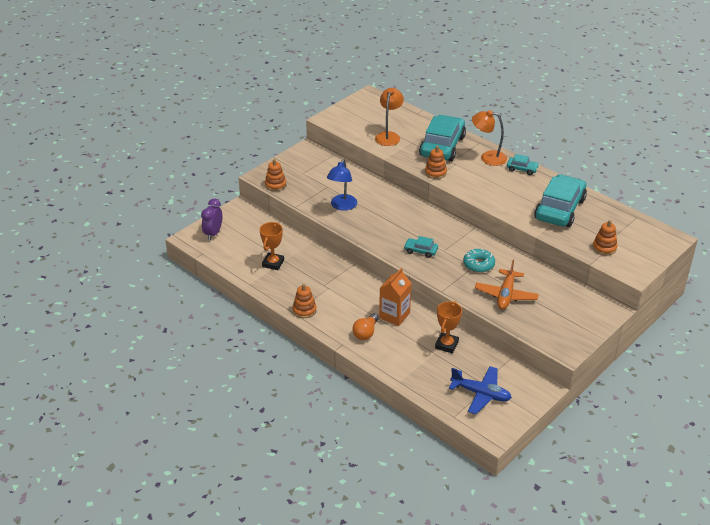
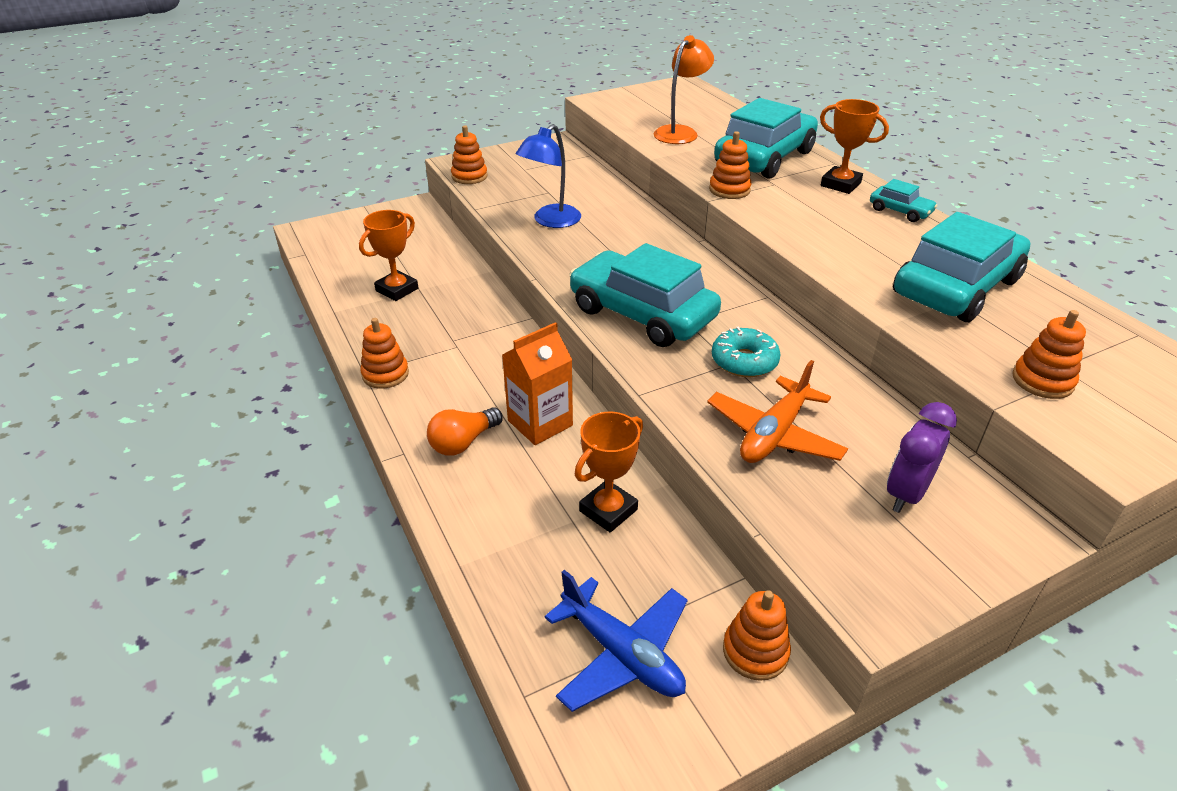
camera: 20 degrees right, 0 degrees up
purple clock [201,199,222,240] -> purple clock moved to [887,402,957,513]
turquoise car [404,236,438,258] -> turquoise car [569,243,721,347], size x2.24
orange lamp [472,110,507,166] -> orange trophy [820,99,889,194]
none -> orange stacking toy [723,590,791,681]

